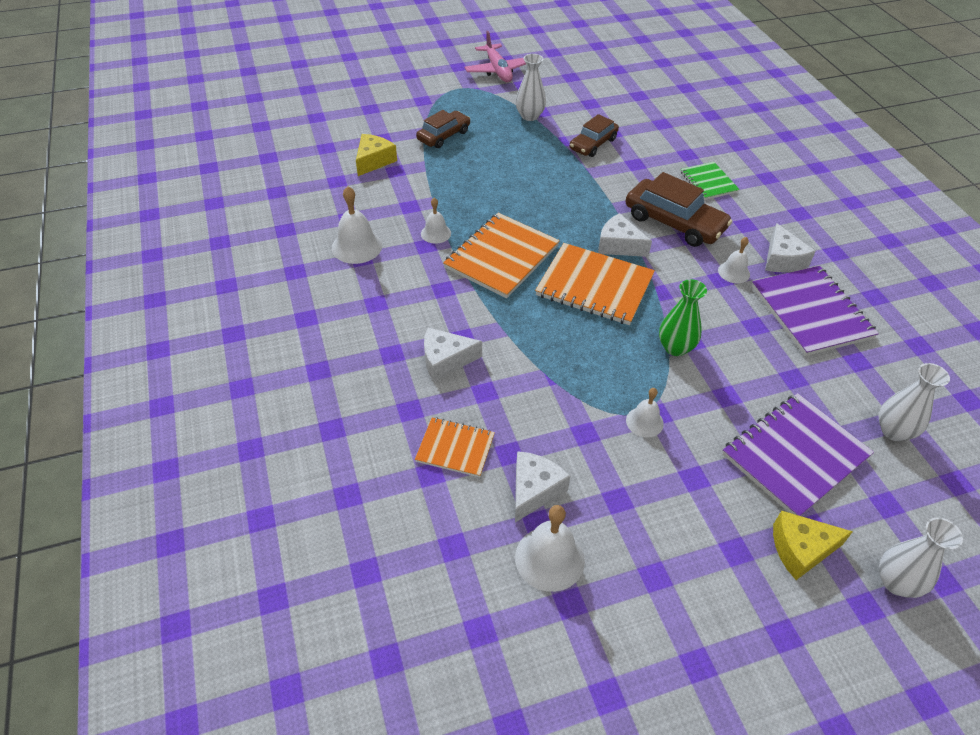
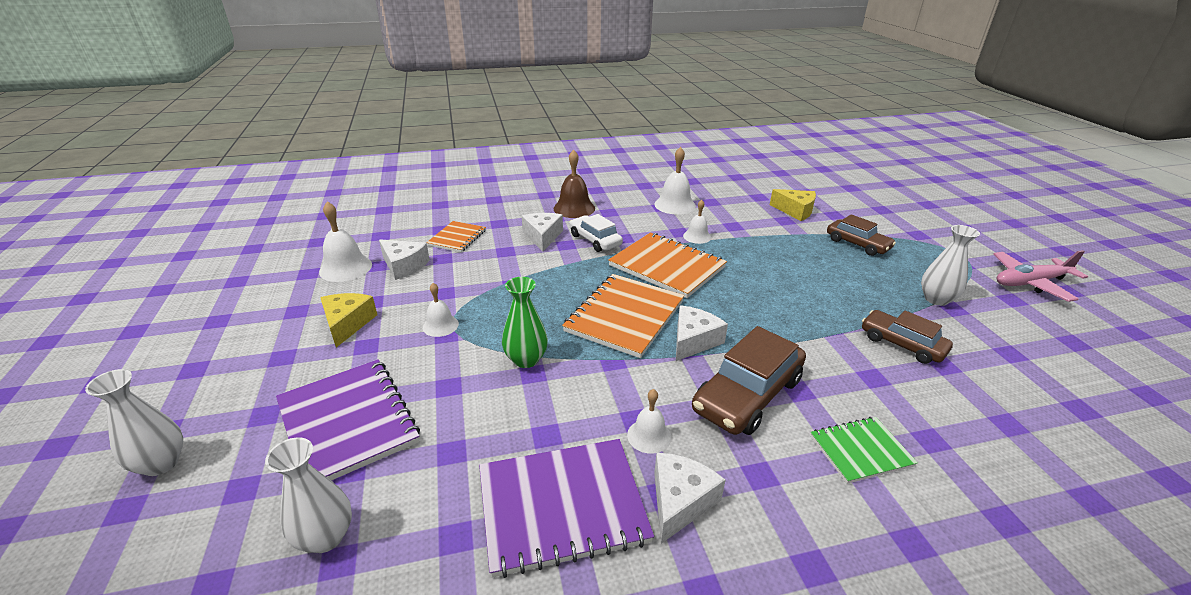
camera: 95 degrees right, 15 degrees down
white cheese [765,223,816,273] -> white cheese turned 120 degrees clockwise [654,453,726,544]
yellow cheese [773,510,853,580] -> yellow cheese moved to [320,293,377,347]
none -> brown bell [553,150,595,218]
none -> white car [569,214,623,252]

